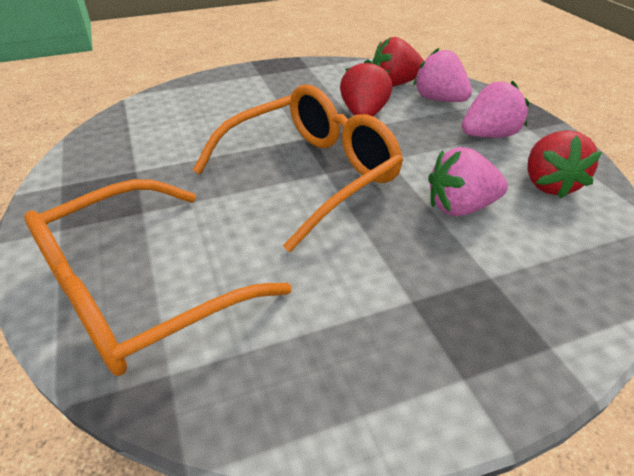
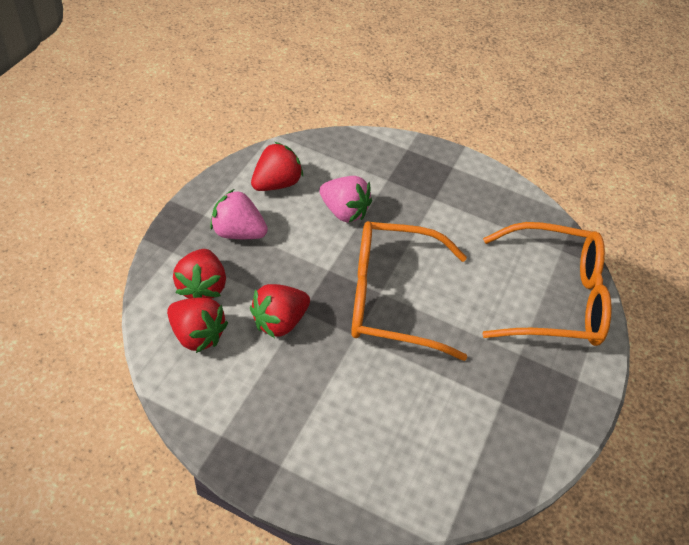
camera: 140 degrees left, 10 degrees up
pink strawberry [413,48,472,102] -> red strawberry [173,249,226,299]

